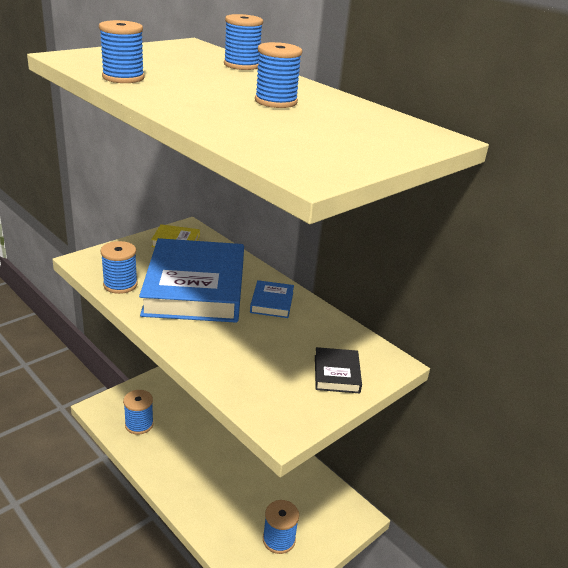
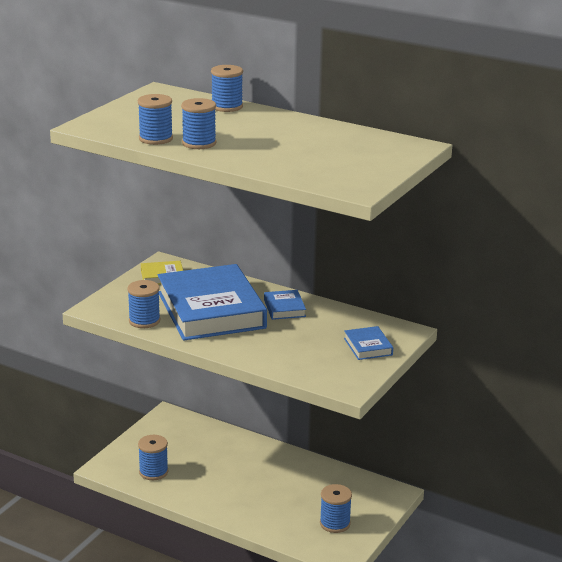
camera: 15 degrees left, 5 degrees down
blue spool [255,42,302,108] -> blue spool moved to [181,98,216,149]
black book [315,347,362,393] -> blue book [344,326,393,360]

